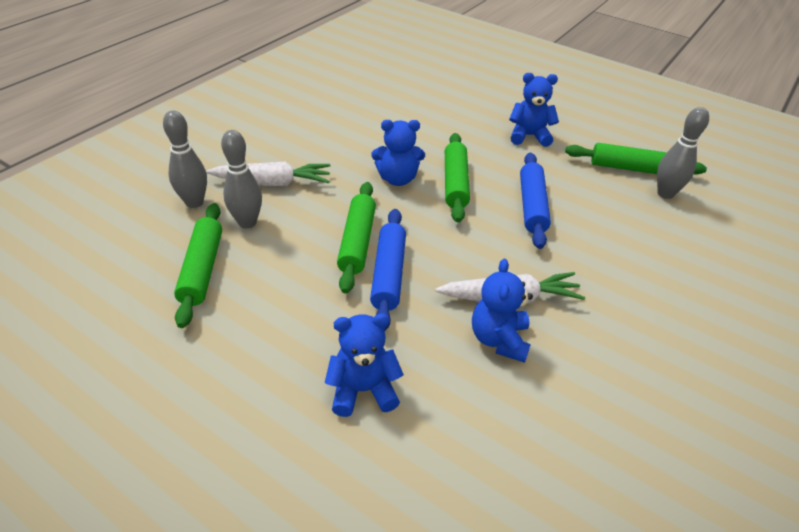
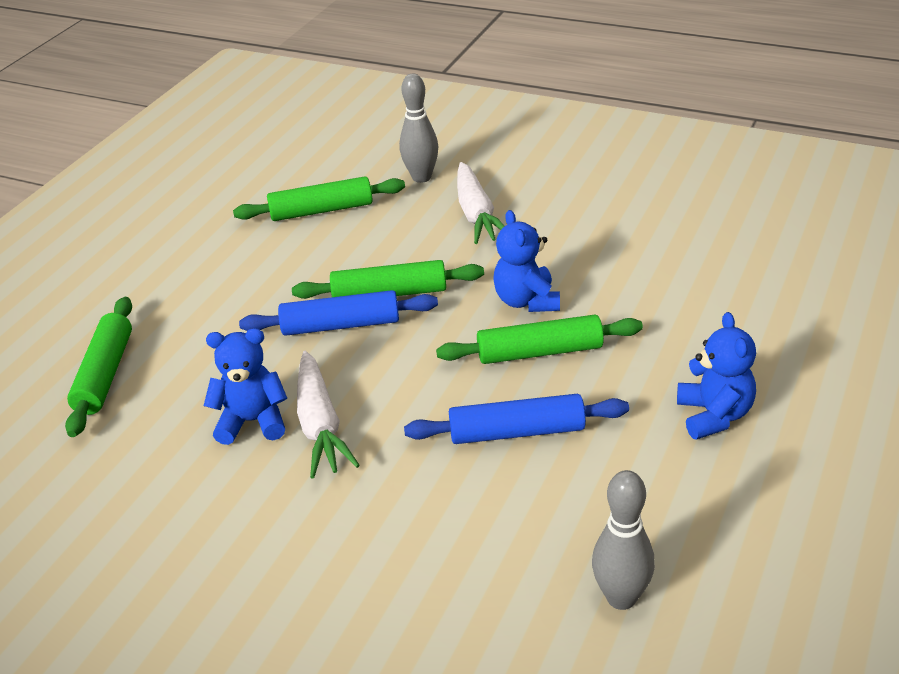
camera: 85 degrees right, 5 degrees down
grey bowling pin [221,130,262,229] -> none
blue teddy bear [325,313,404,417] -> none
green rolling pin [565,143,707,175] -> green rolling pin moved to [65,297,132,437]

